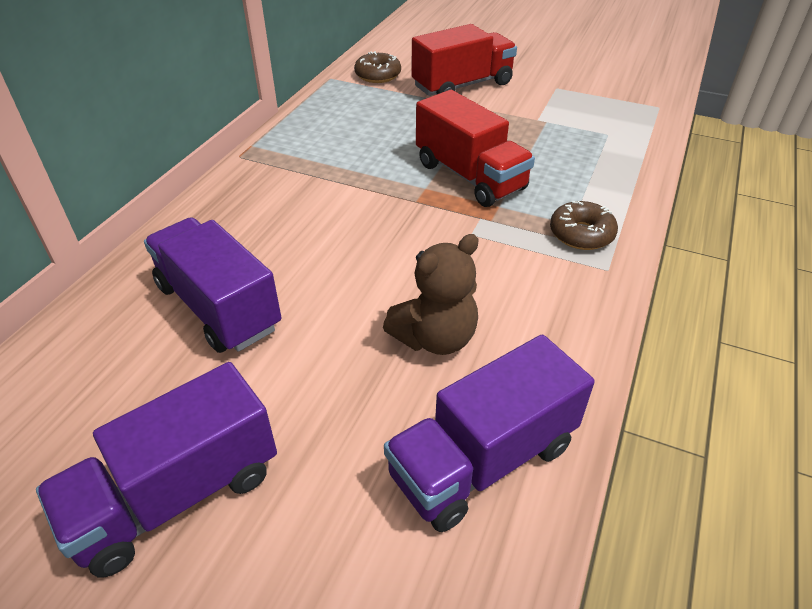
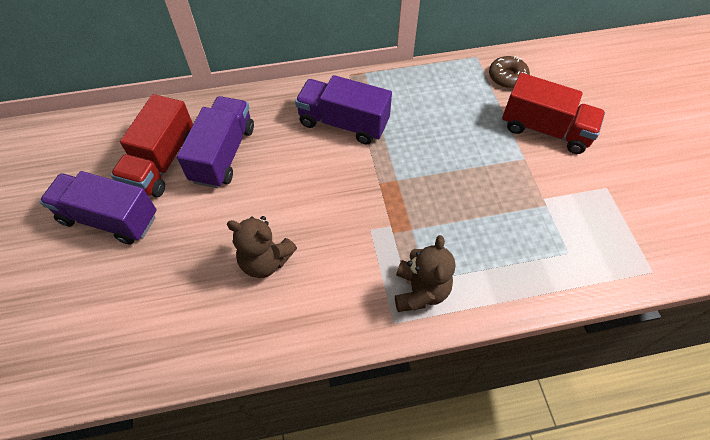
camera: 55 degrees right, 15 degrees up
purple truck [384,335,595,532] -> purple truck moved to [295,75,392,144]
red truck [416,90,535,207] -> red truck moved to [111,94,193,197]
brown donut [550,201,618,250] -> brown teddy bear [395,235,455,312]

